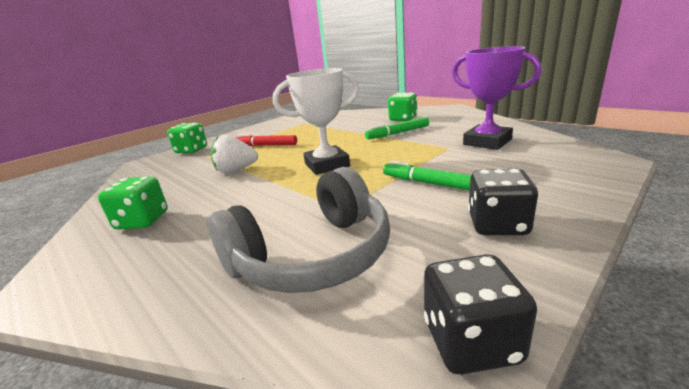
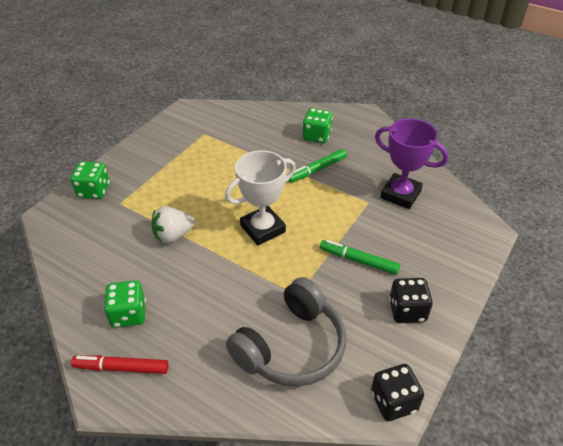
camera: 15 degrees left, 20 degrees up
red marker [235,134,297,146] -> red marker moved to [71,355,168,374]

